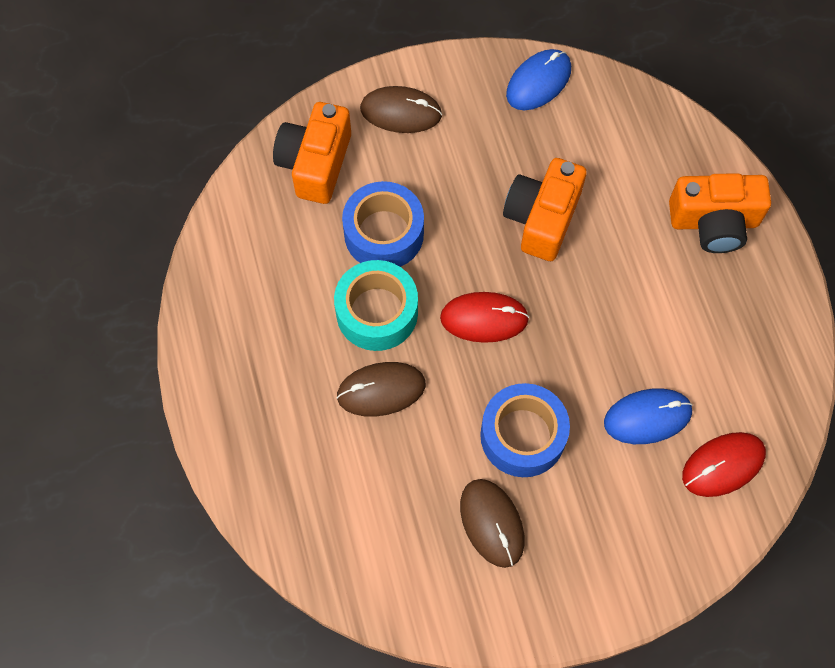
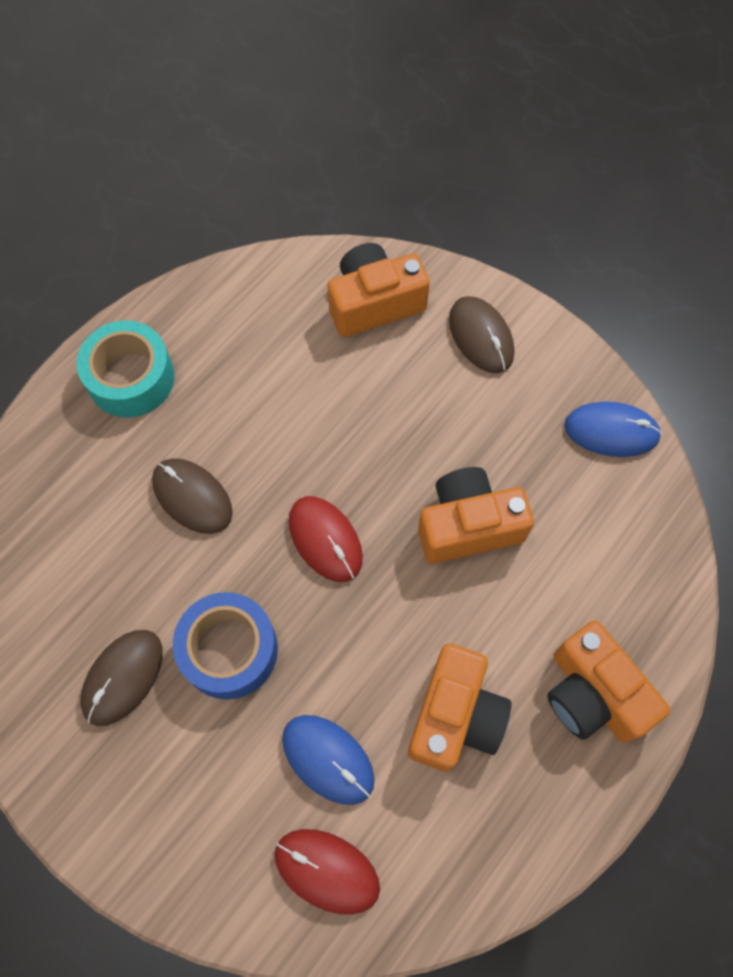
camera: 55 degrees right, 0 degrees up
turquoise tape [334,260,418,351] -> turquoise tape moved to [77,320,174,418]
blue tape [342,181,424,267] -> none
none -> orange camera [408,644,512,772]

